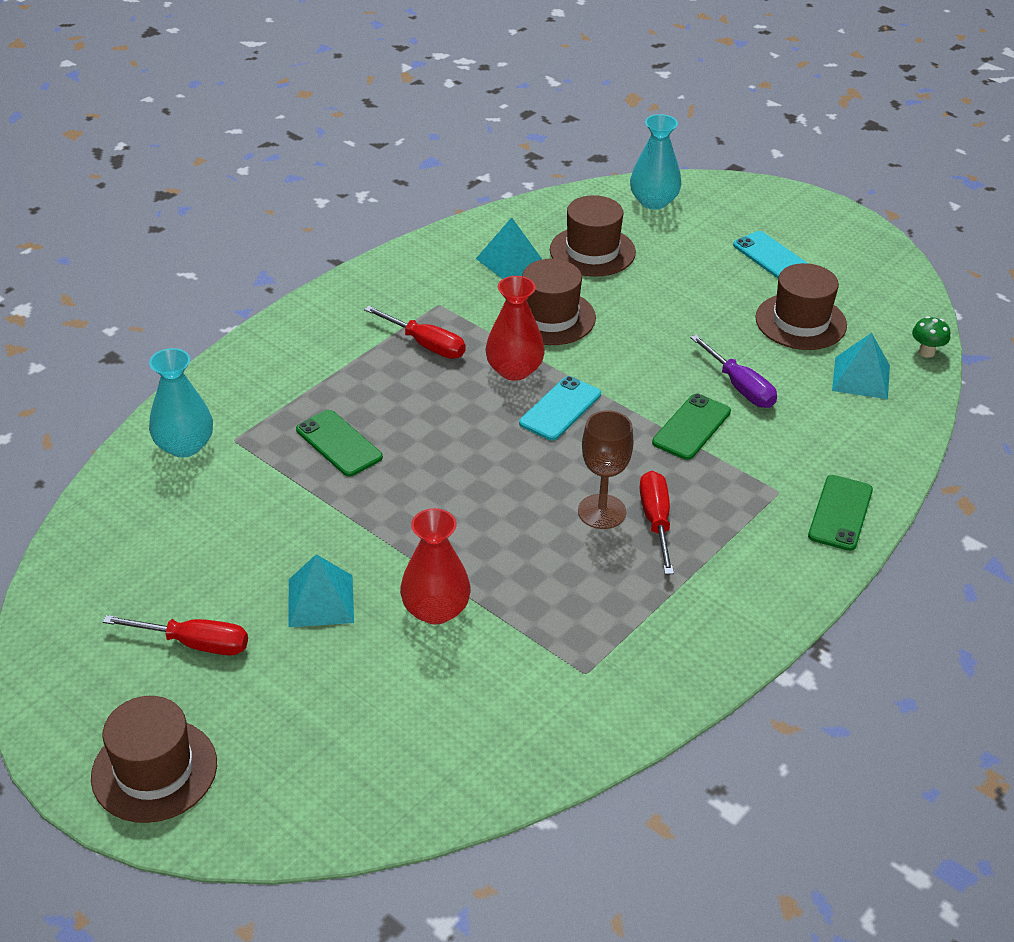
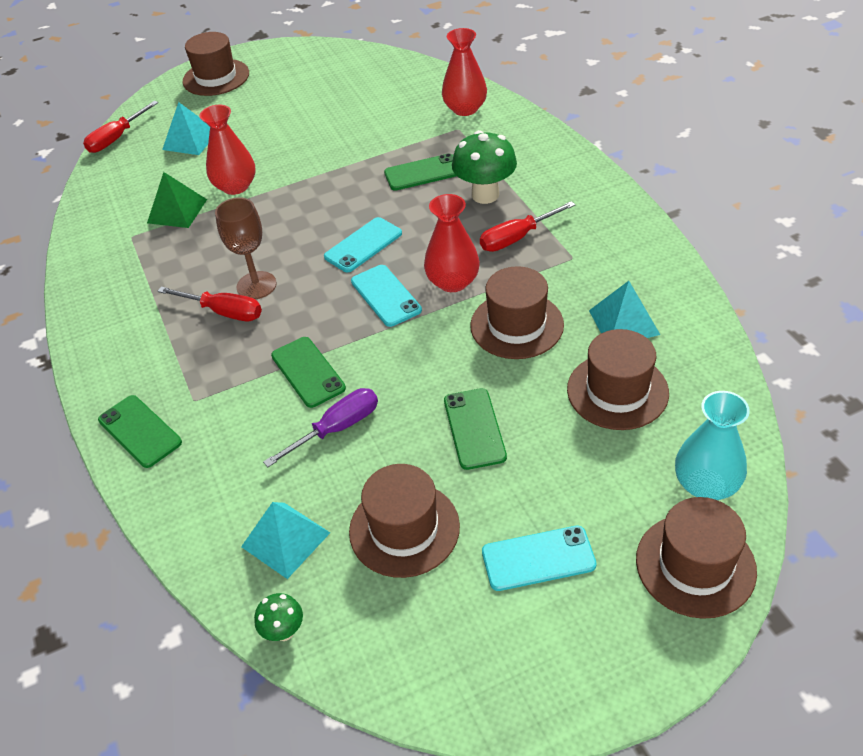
camera: 120 degrees right, 5 degrees up
red screwdriver [102,615,248,656] -> red screwdriver moved to [83,101,158,153]
turquoise vase [149,348,213,457] -> red vase [442,28,487,116]
turquoise pyramid [288,554,354,627] -> turquoise pyramid moved to [162,102,210,155]
purple screwdriver [690,335,777,408] -> purple screwdriver turned 150 degrees clockwise [263,388,378,467]
none -> green pyramid [147,172,207,228]
none -> turquoise phone [324,217,402,272]
none -> green phone [444,388,507,470]
none -> green mushroom [452,130,517,204]
none -> brown hat [636,497,757,619]

